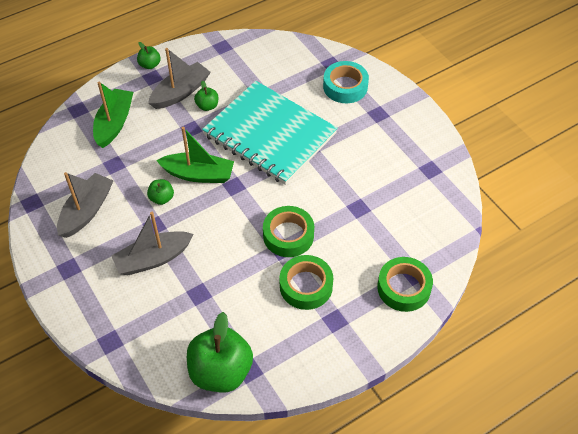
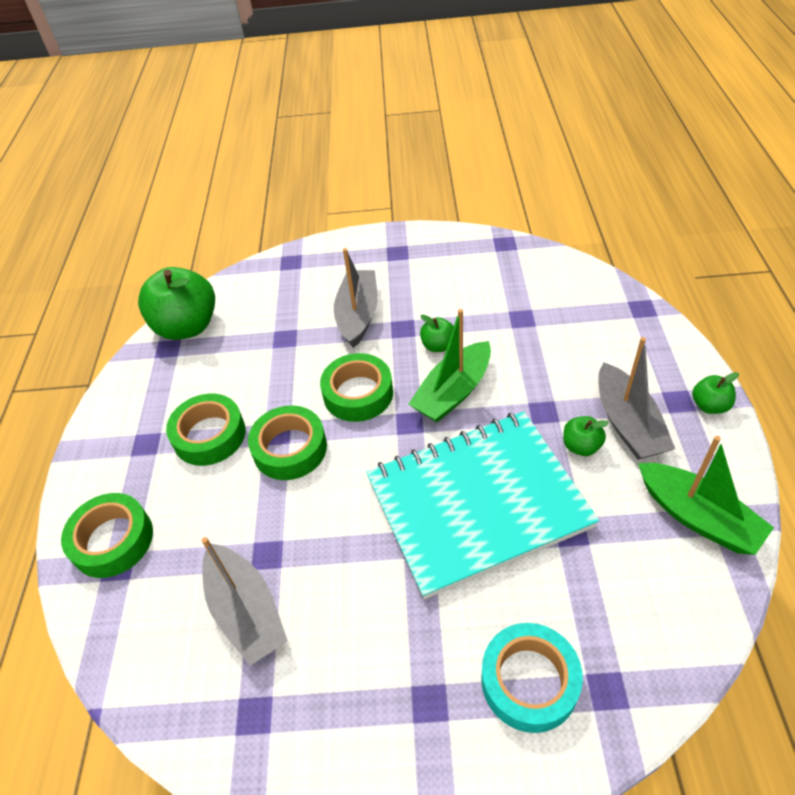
camera: 125 degrees right, 5 degrees down
grey boat [57,172,113,238] -> grey boat moved to [202,537,288,666]
green boat [93,81,134,148] -> green boat moved to [638,436,774,555]
none -> green tape [320,353,393,422]

